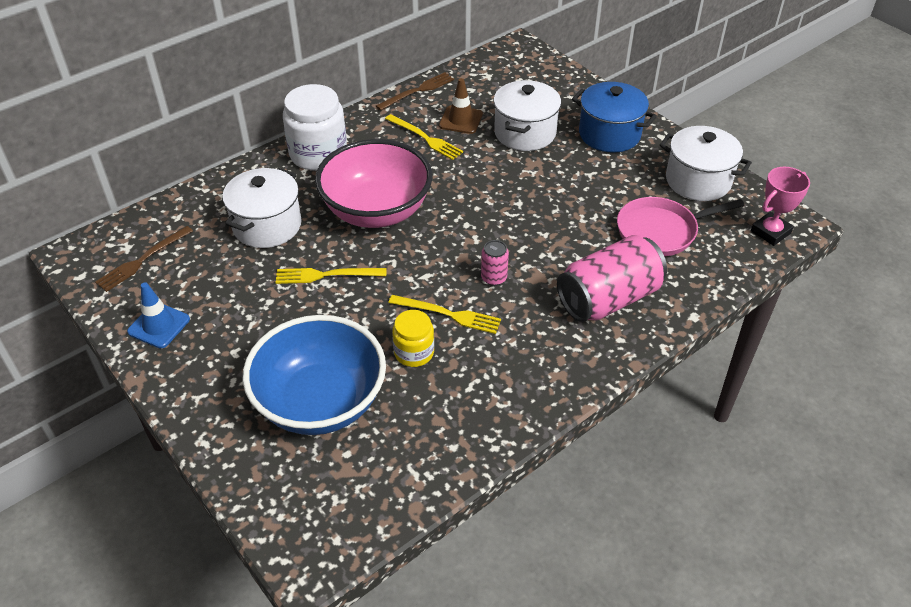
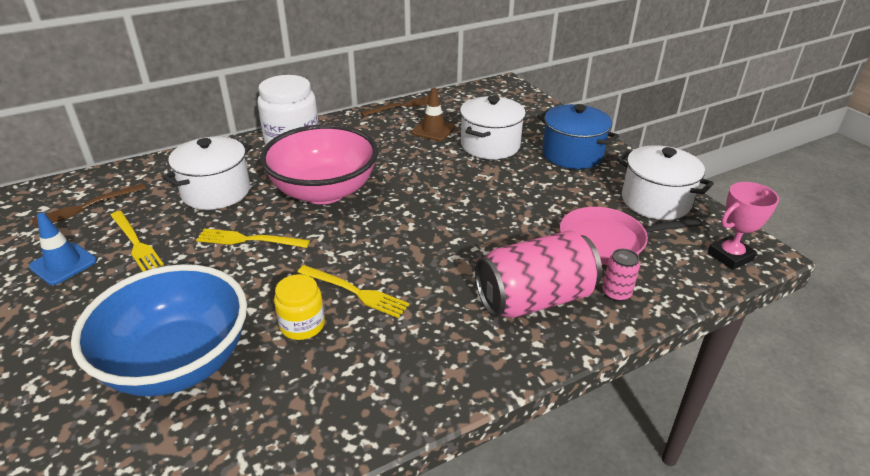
camera: 10 degrees right, 10 degrees down
yellow fork [385,114,463,160] -> yellow fork moved to [110,211,164,272]
pink can [481,240,509,286] -> pink can moved to [602,249,640,301]

